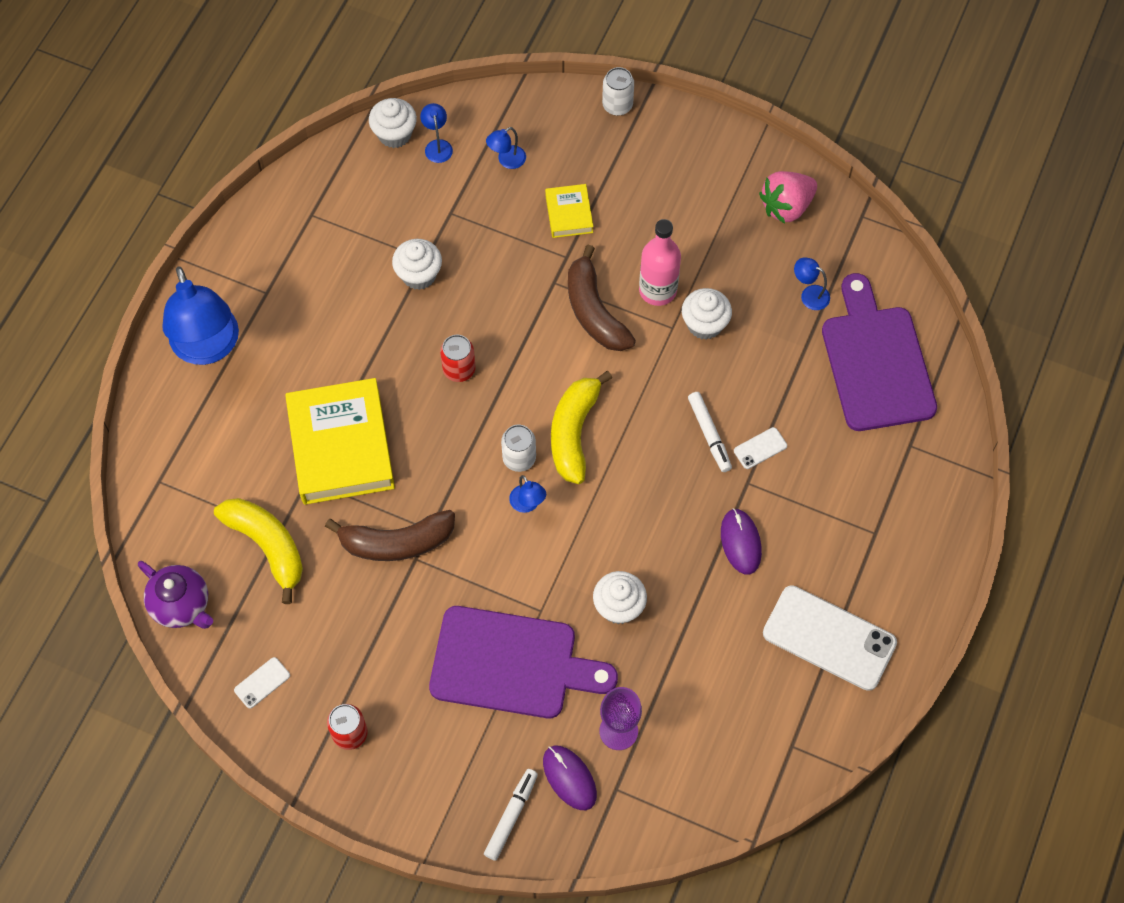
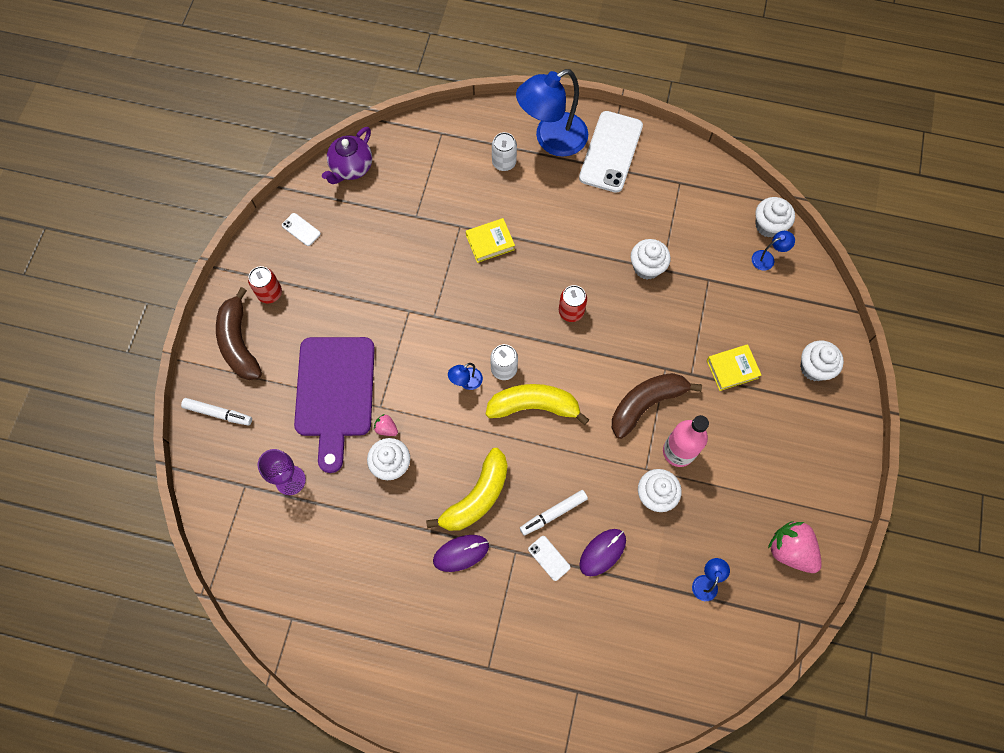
camera: 80 degrees right, 5 degrees up
yellow banana [214,498,303,604] -> yellow banana moved to [426,448,508,531]
yellow book [285,378,395,505] -> yellow book [466,218,515,263], size x0.48
brown banana [325,510,455,561] -> brown banana moved to [216,287,262,380]
blue lamp [486,127,526,169] -> none
purple mouse [543,745,597,810] -> purple mouse moved to [579,529,626,576]
white can [602,67,634,116] -> white can moved to [492,132,517,171]
white phone [763,585,897,691] -> white phone moved to [579,111,643,193]
purple cutting board [822,273,937,431] -> none
none -> pink strawberry [374,414,398,436]
none -> white cupcake [800,340,844,381]

